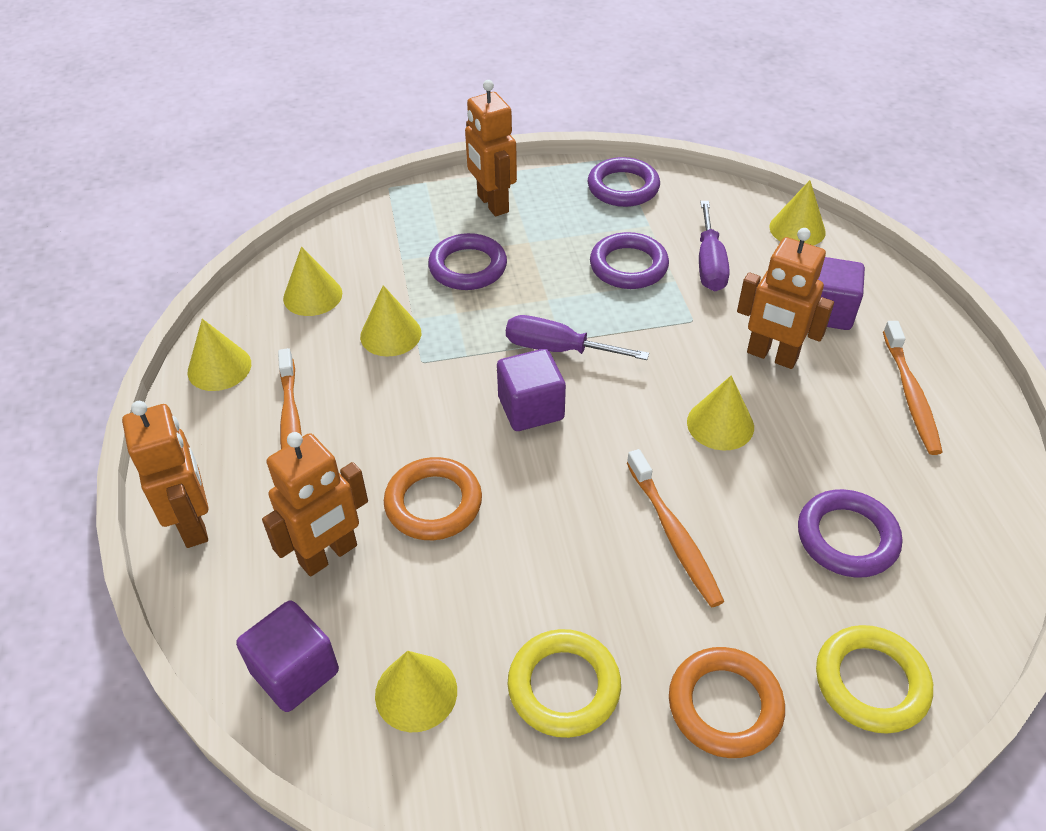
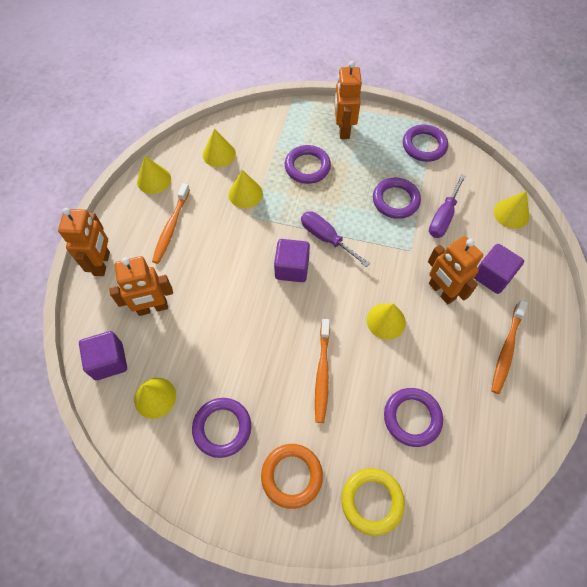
camera: 25 degrees right, 15 degrees up
orange ring [384,457,482,540] -> none
yellow ring [507,629,621,738] -> purple ring [192,398,251,458]

